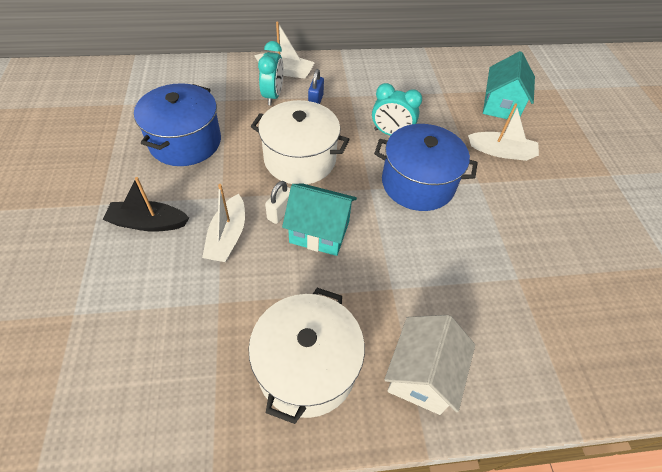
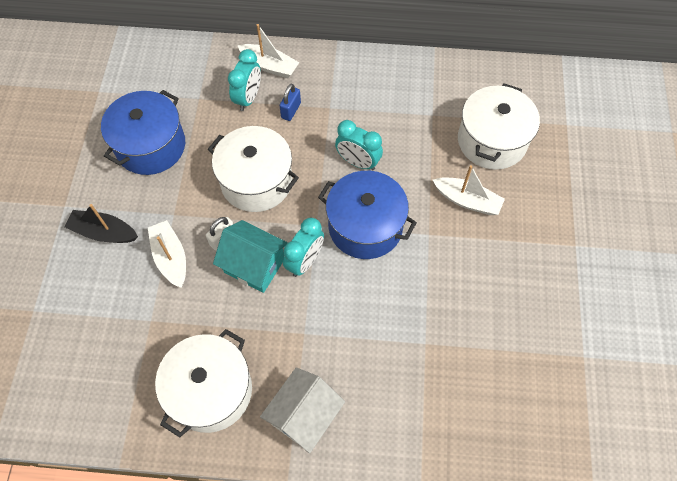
camera: 15 degrees right, 10 degrees up
white boat [202,184,245,262] -> white boat turned 135 degrees clockwise [148,220,186,288]
turquoise house [483,51,535,120] -> white pot [458,83,540,170]
none -> turquoise clock [283,218,324,277]

